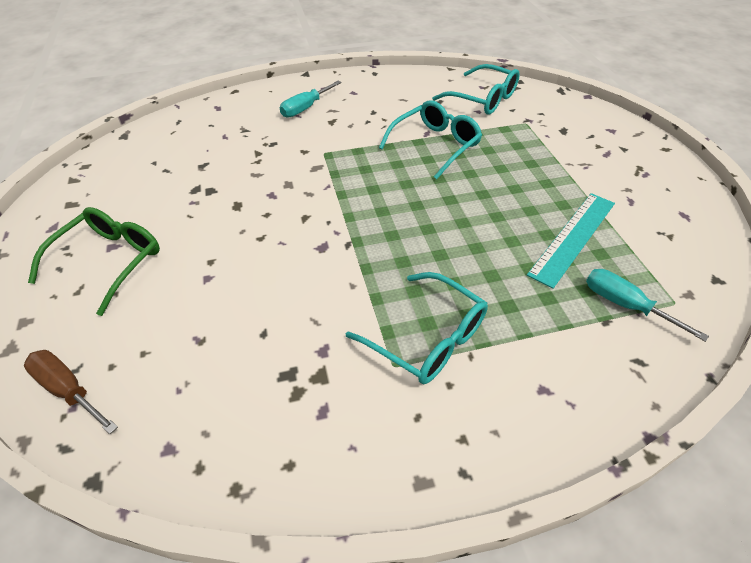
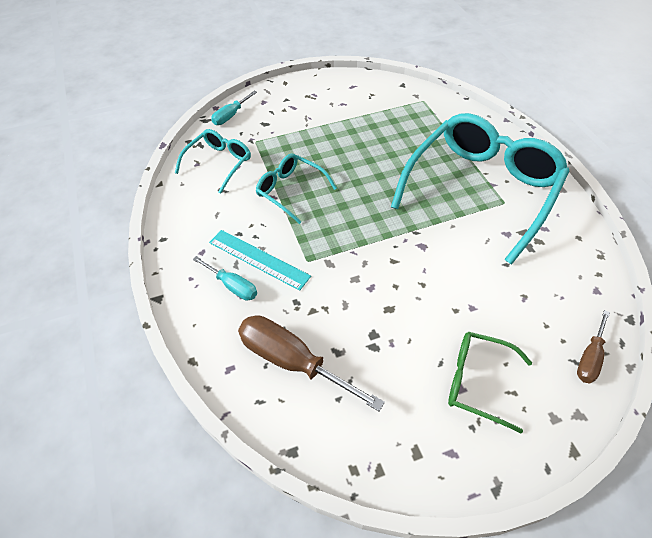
camera: 95 degrees left, 5 degrees up
turquoise glasses [346,272,488,384] -> turquoise glasses [391,113,569,265], size x2.08
turquoise ruler [527,193,615,289] -> turquoise ruler moved to [209,230,311,291]
turquoise screwdriver [586,269,709,342] -> turquoise screwdriver moved to [211,91,257,125]
none -> brown screwdriver [238,315,385,411]

